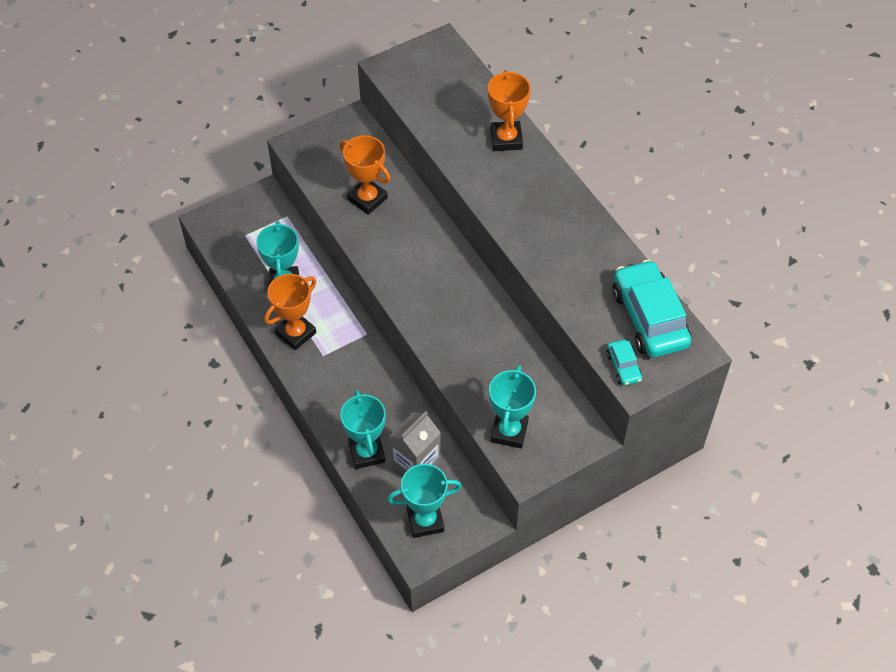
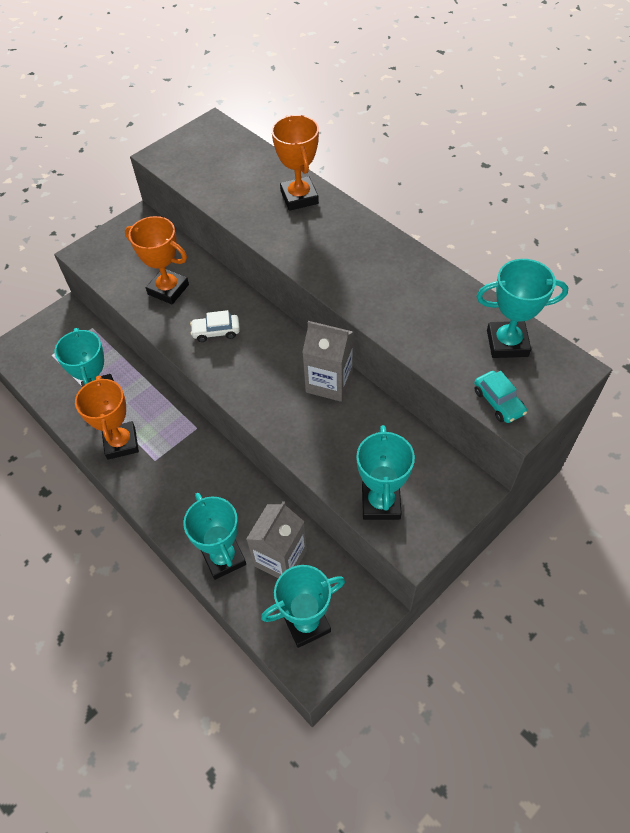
camera: 10 degrees left, 0 degrees up
orange trophy [264,274,316,350] -> orange trophy turned 45 degrees counterclockwise [75,376,139,460]
turquoise car [612,260,691,358] -> turquoise trophy [477,259,568,358]
none -> white car [190,310,240,342]
none -> grey carton [302,321,354,402]

